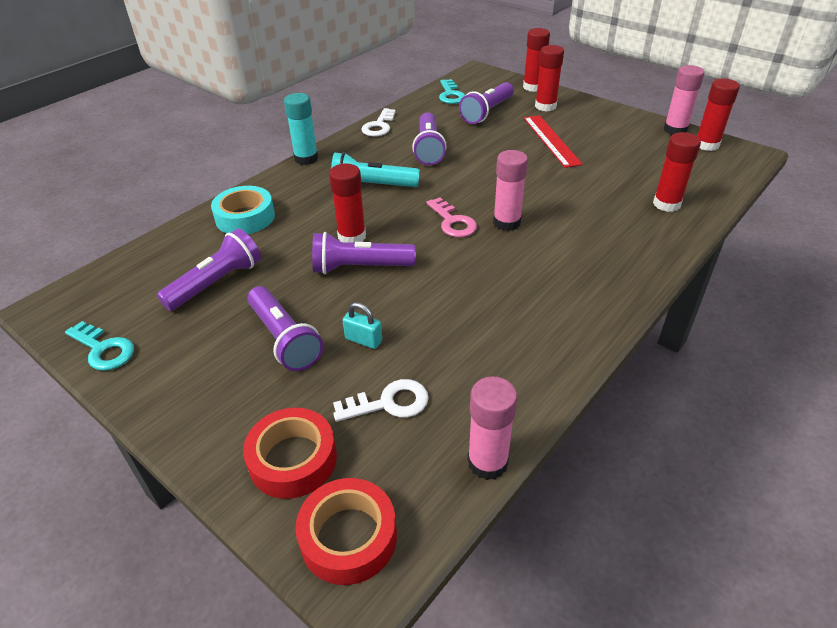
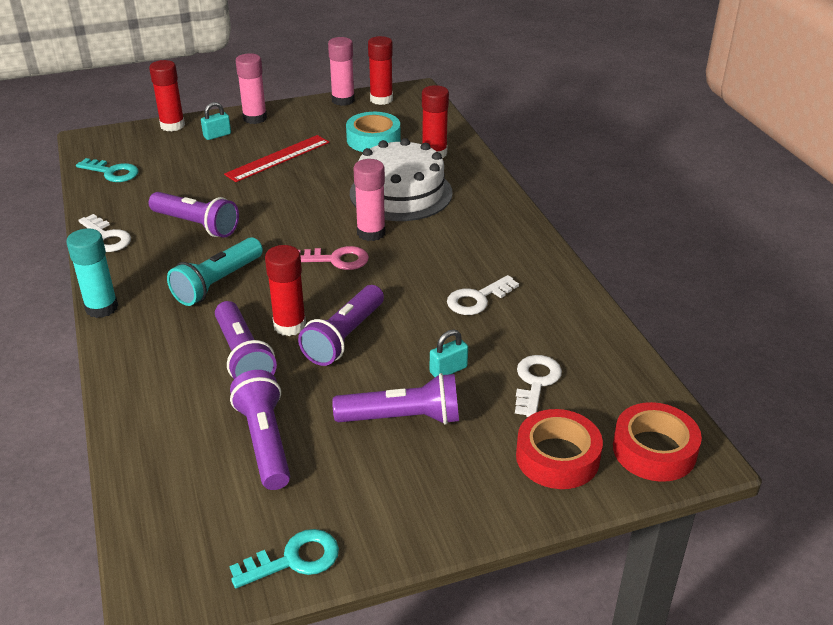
camera: 60 degrees left, 5 degrees down
turquoise tape [211,186,275,234] -> turquoise tape moved to [346,112,401,152]
purple flashlight [459,82,514,124] -> purple flashlight moved to [215,301,277,379]
pink glue stick [467,376,517,480] -> pink glue stick moved to [236,53,267,124]
red ruler [524,115,583,168] -> red ruler turned 60 degrees counterclockwise [224,135,329,182]
red glue stick [535,45,564,112] -> turquoise padlock [201,102,231,140]
none -> white cake [350,138,453,221]
none -> white key [447,275,519,315]

